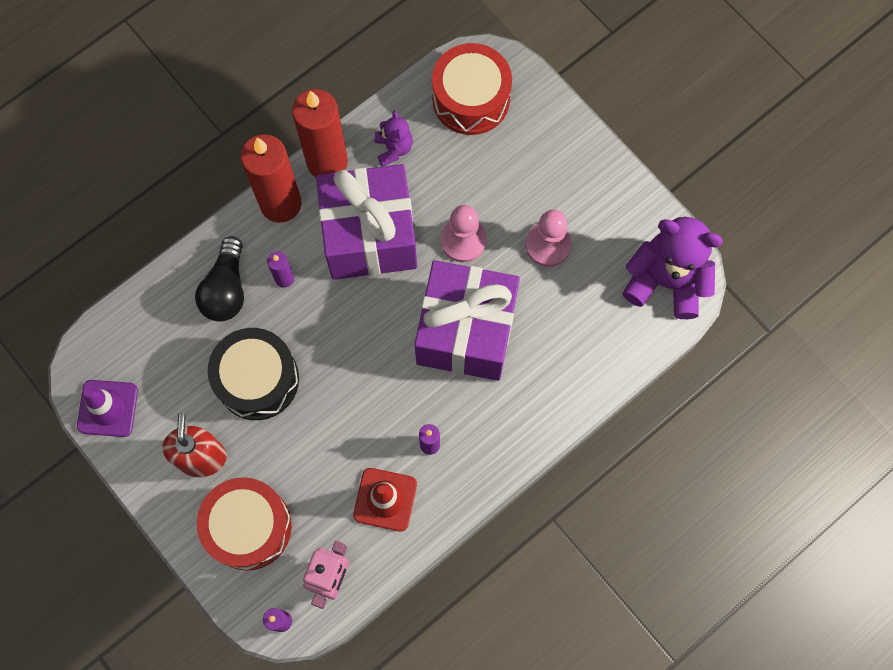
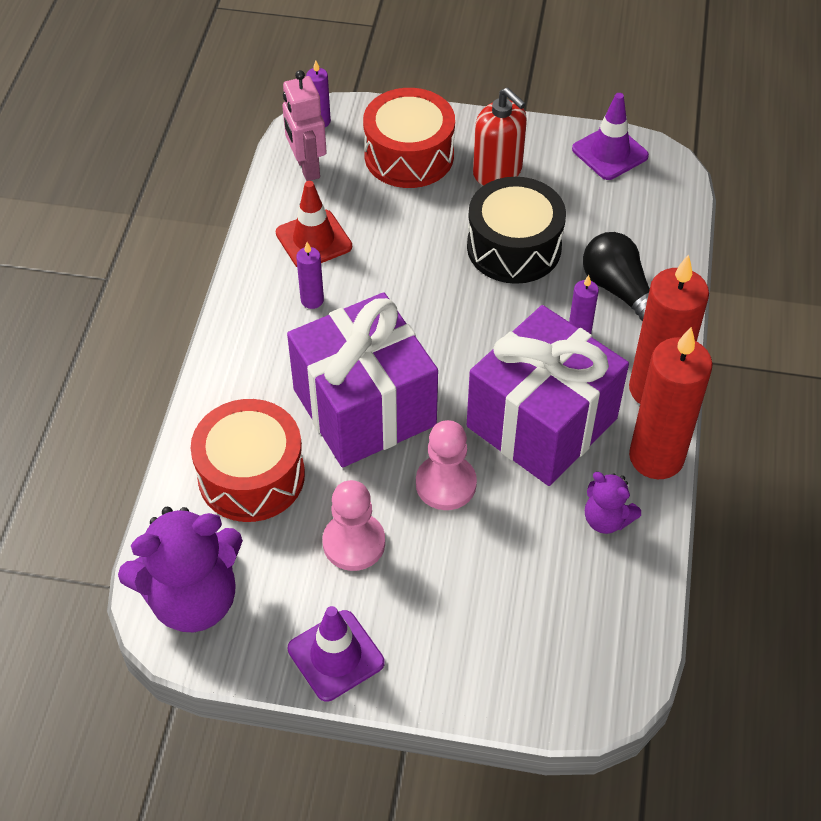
camera: 140 degrees right, 20 degrees down
red drum [432,43,512,135] -> red drum moved to [191,399,305,522]
none -> purple traffic cone [288,606,385,702]

